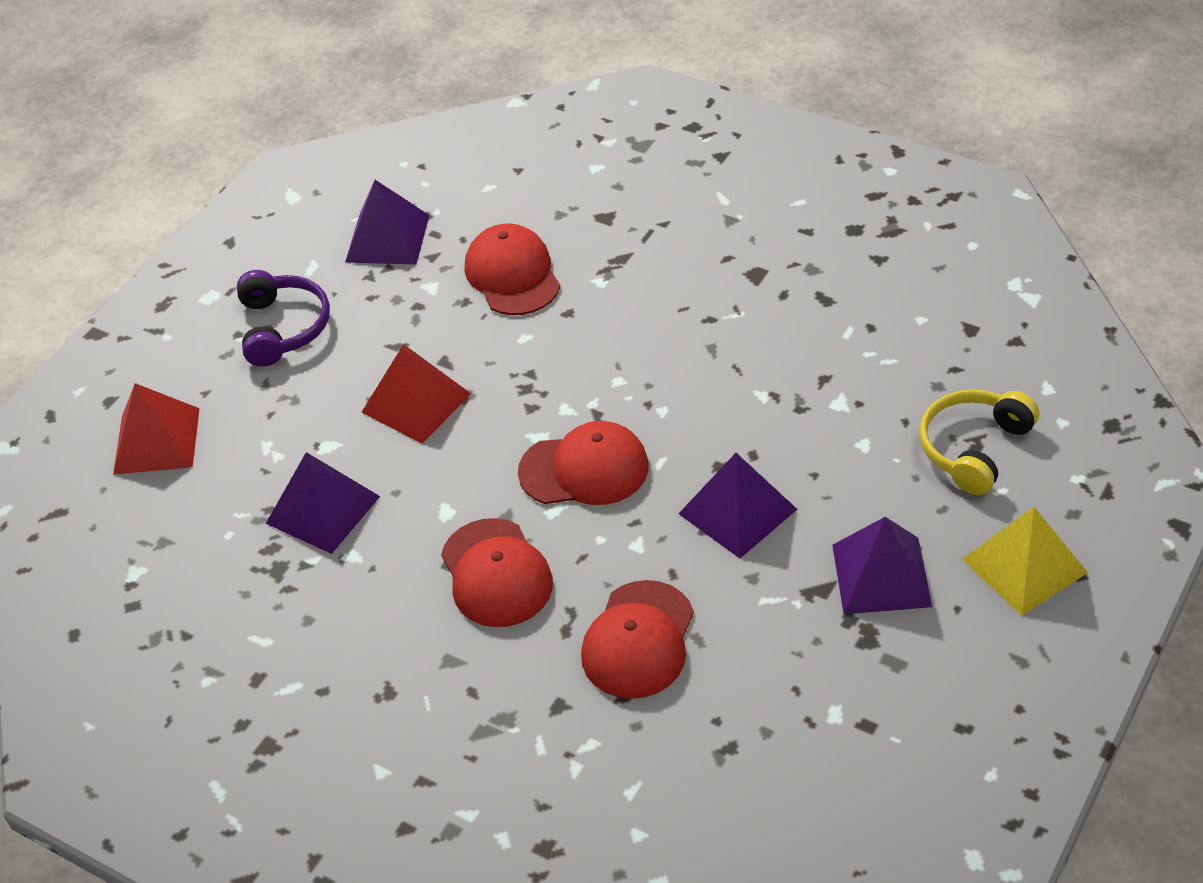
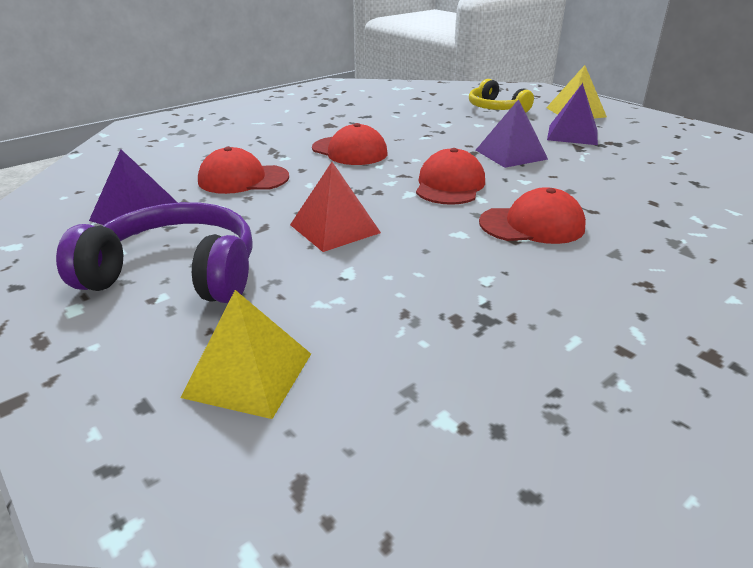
camera: 75 degrees left, 15 degrees down
red pyramid [113,383,200,475] -> yellow pyramid [180,290,311,419]
purple headphones [237,270,330,367] -> purple headphones [56,202,253,303], size x1.57
purple pyramid [266,452,380,554] -> none
red cap [581,580,694,699] -> red cap moved to [312,123,388,165]

